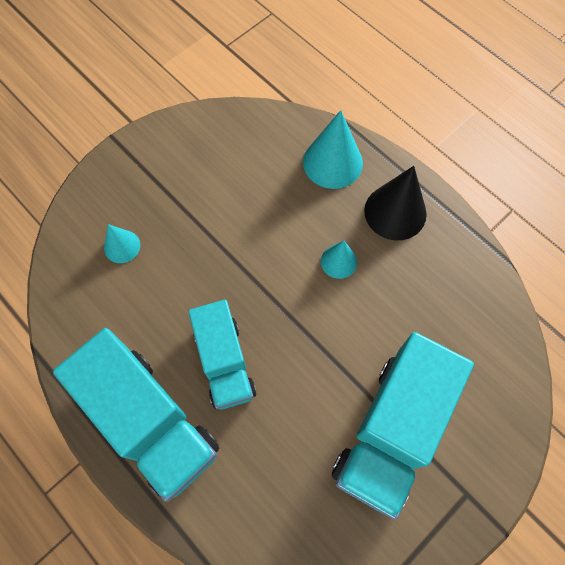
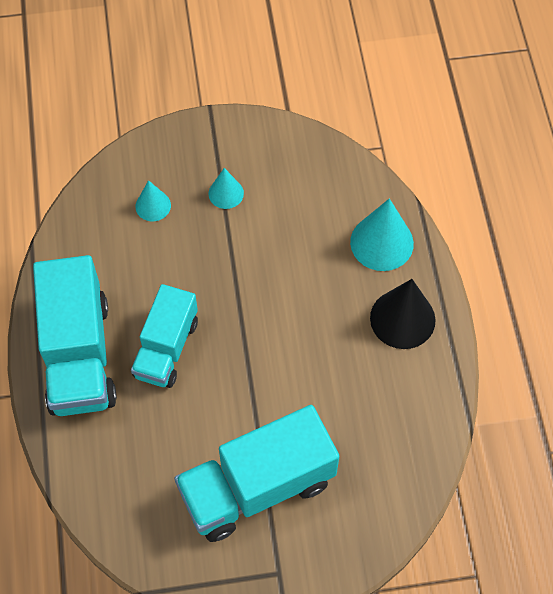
camera: 35 degrees right, 5 degrees down
turquoise cone [321,241,357,279] -> turquoise cone moved to [209,168,244,209]

